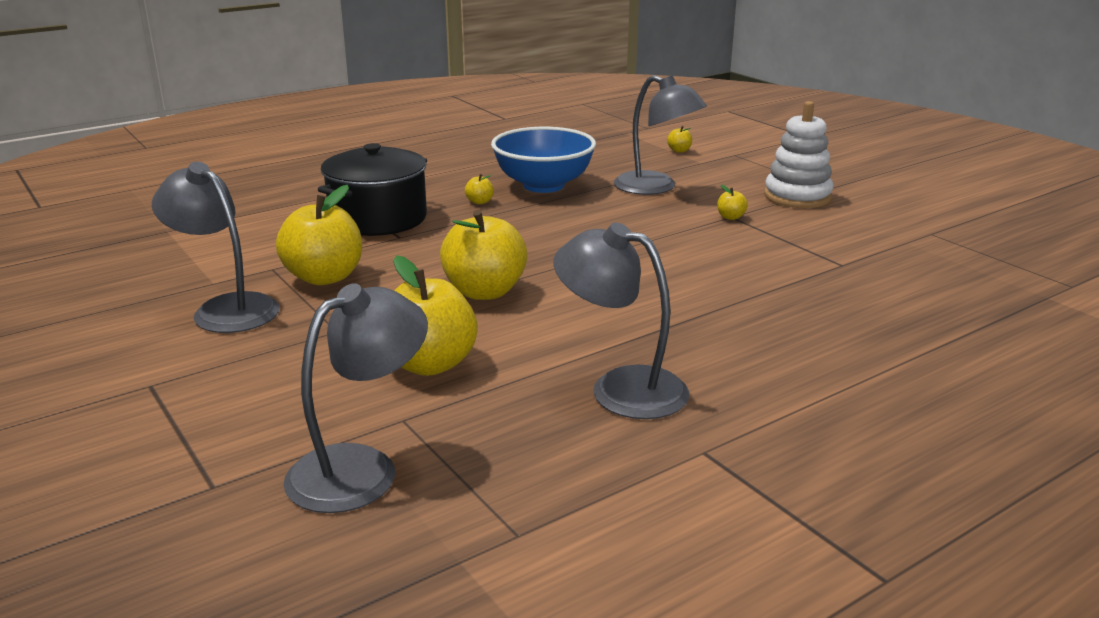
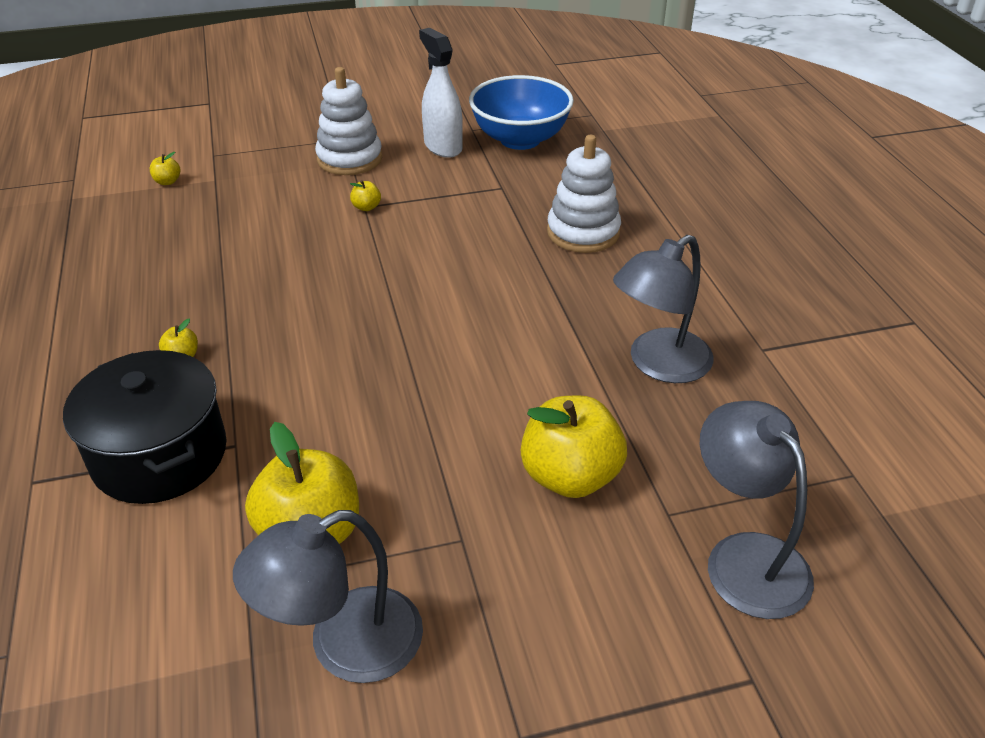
camera: 70 degrees left, 15 degrees up
yellow apple [440,210,528,300] -> none
blue bowl [491,127,596,193] -> blue bowl moved to [469,75,574,150]
grey lamp [614,75,707,195] -> none
none -> white spray bottle [419,28,463,158]
none -> white stacking toy [547,135,621,253]

